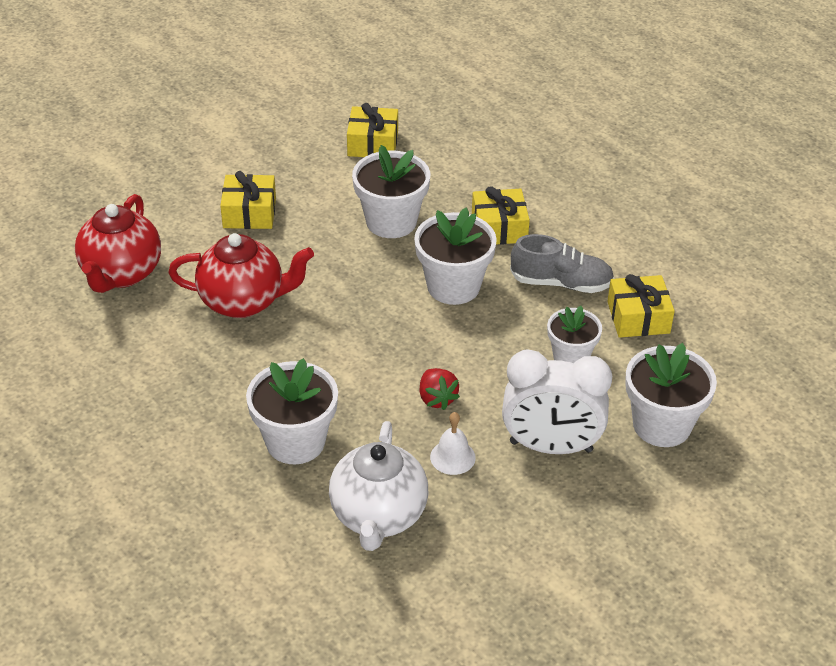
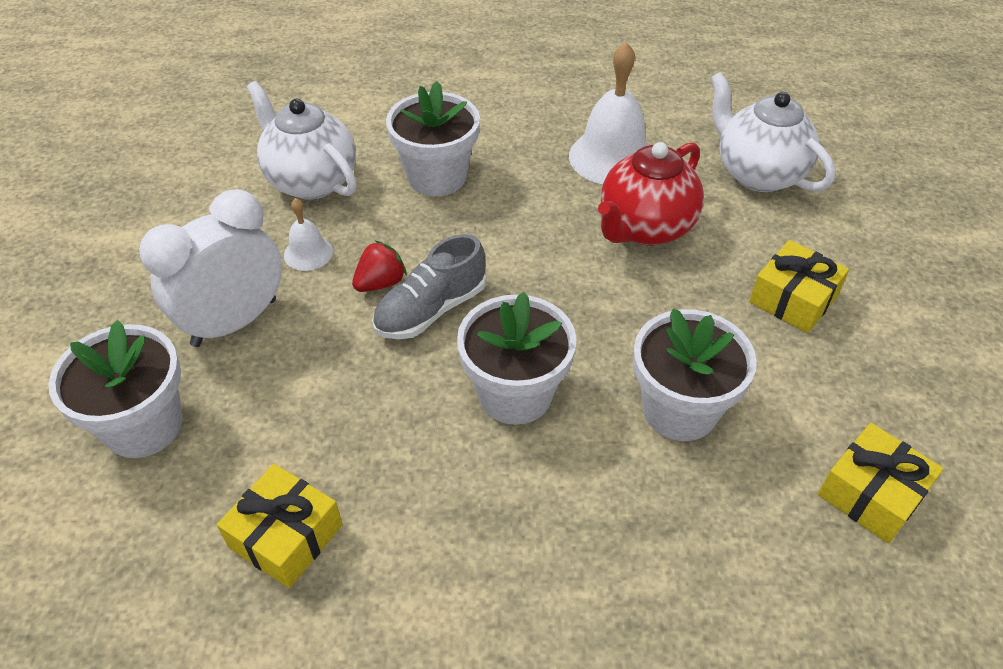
camera: 130 degrees right, 5 degrees up
red teapot [75,194,161,293] -> white teapot [711,72,835,192]
red strawberry [419,368,460,410] -> red strawberry turned 120 degrees clockwise [352,241,407,292]
yellow gift [472,187,530,245] -> none
grey shoe [510,234,614,293] -> grey shoe moved to [372,234,486,339]
white flower pot [547,306,602,363] -> none
none -> white bell [569,42,649,184]

